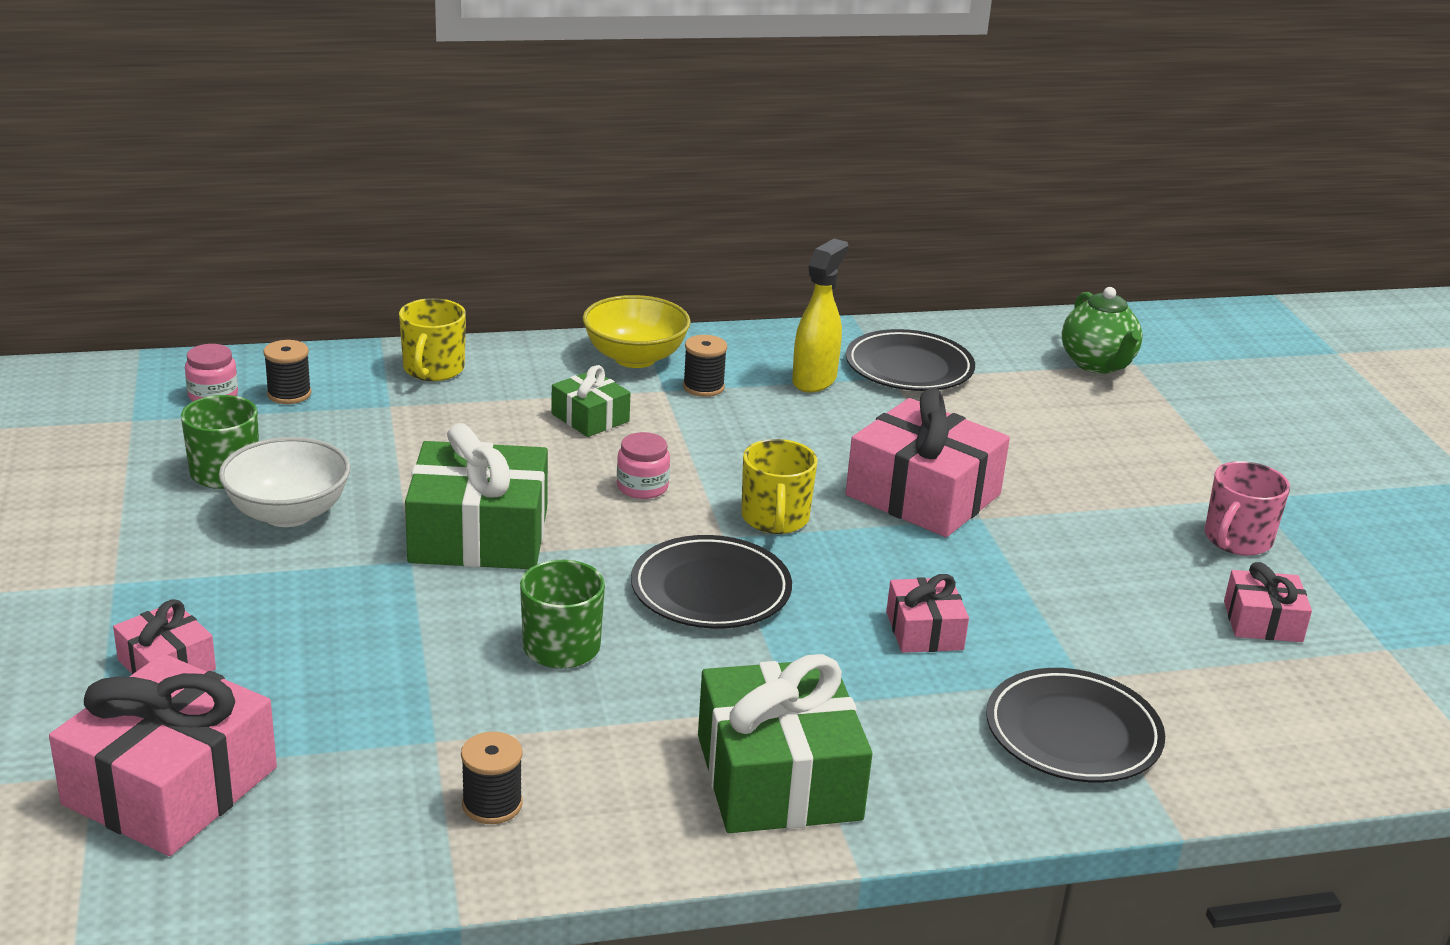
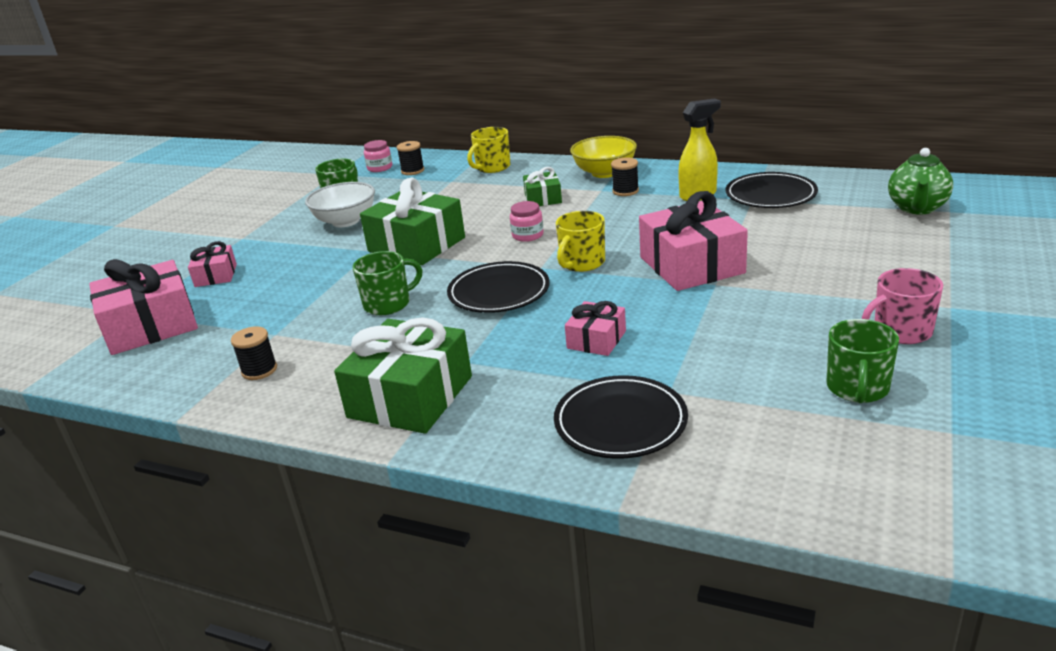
camera: 40 degrees right, 0 degrees up
pink gift [1224,562,1312,642] -> green mug [826,319,899,403]

